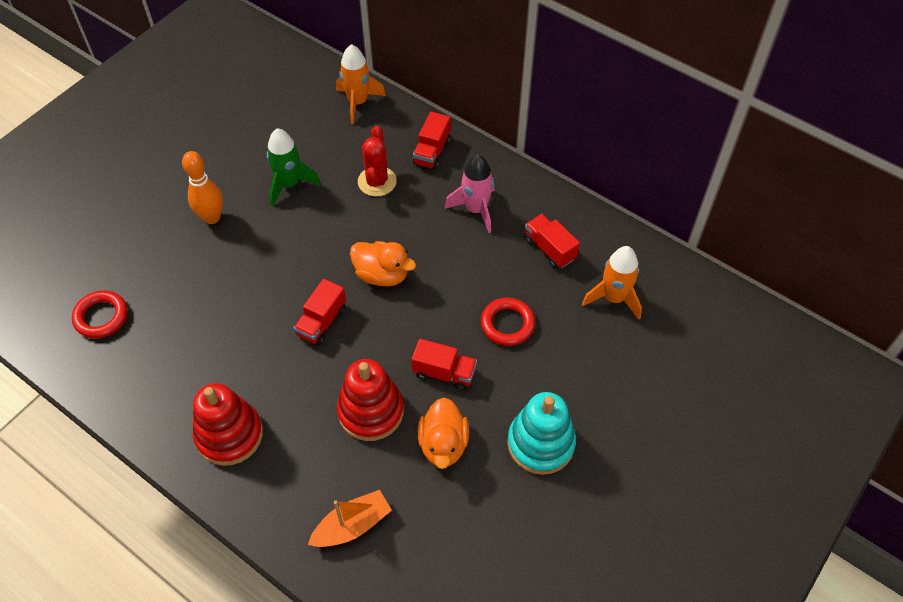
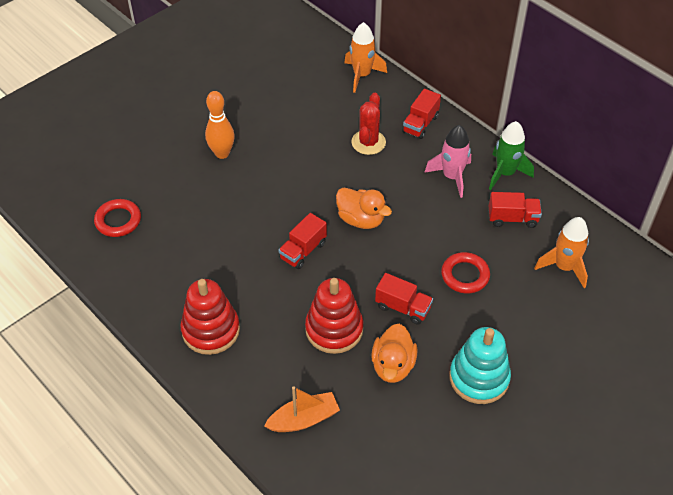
camera: 10 degrees right, 5 degrees down
green rocket [267,128,321,206] -> green rocket moved to [489,121,534,190]
red truck [524,214,580,269] -> red truck turned 120 degrees clockwise [489,192,542,228]

